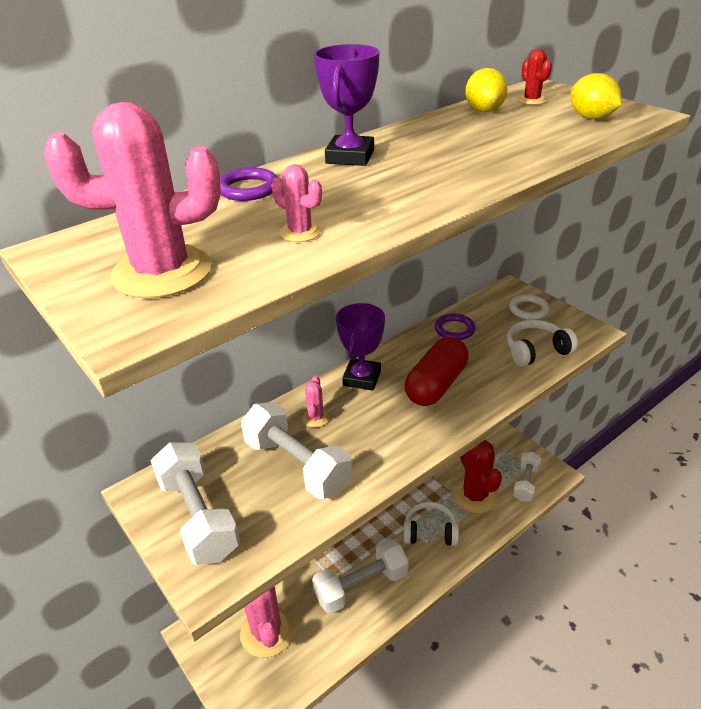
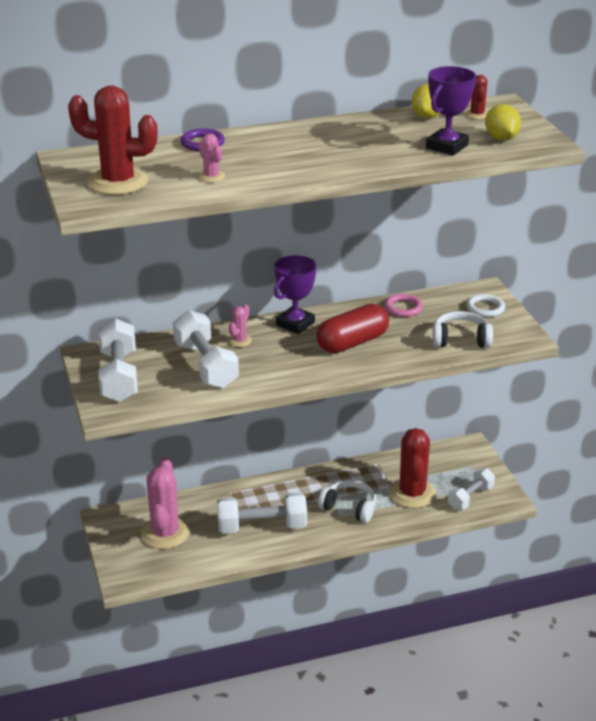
camera: 20 degrees right, 5 degrees down
pink cactus [44,102,221,298] -> red cactus [68,85,158,195]
purple trophy [314,44,380,166] -> purple trophy moved to [426,66,476,156]
purple ring [435,314,475,340] -> pink ring [384,294,423,317]

